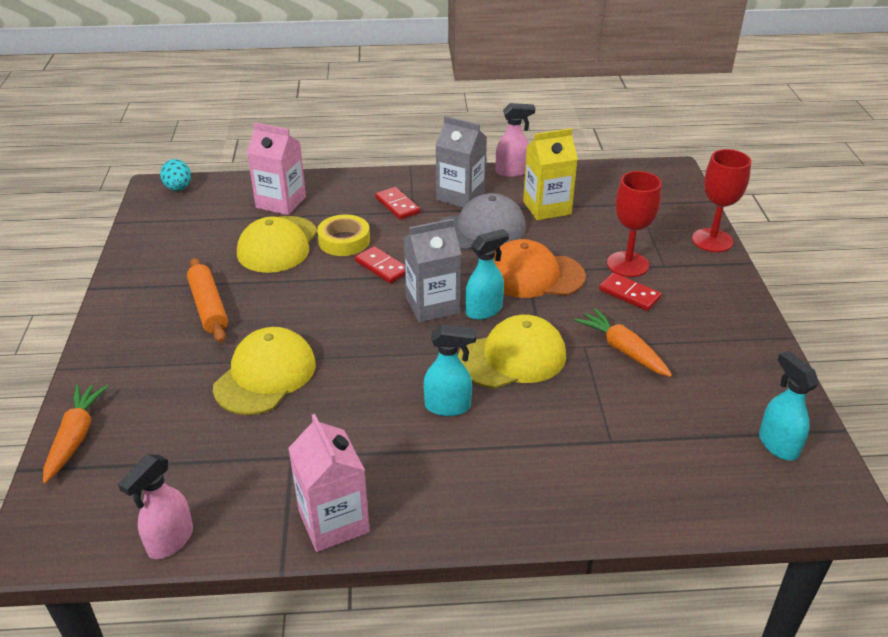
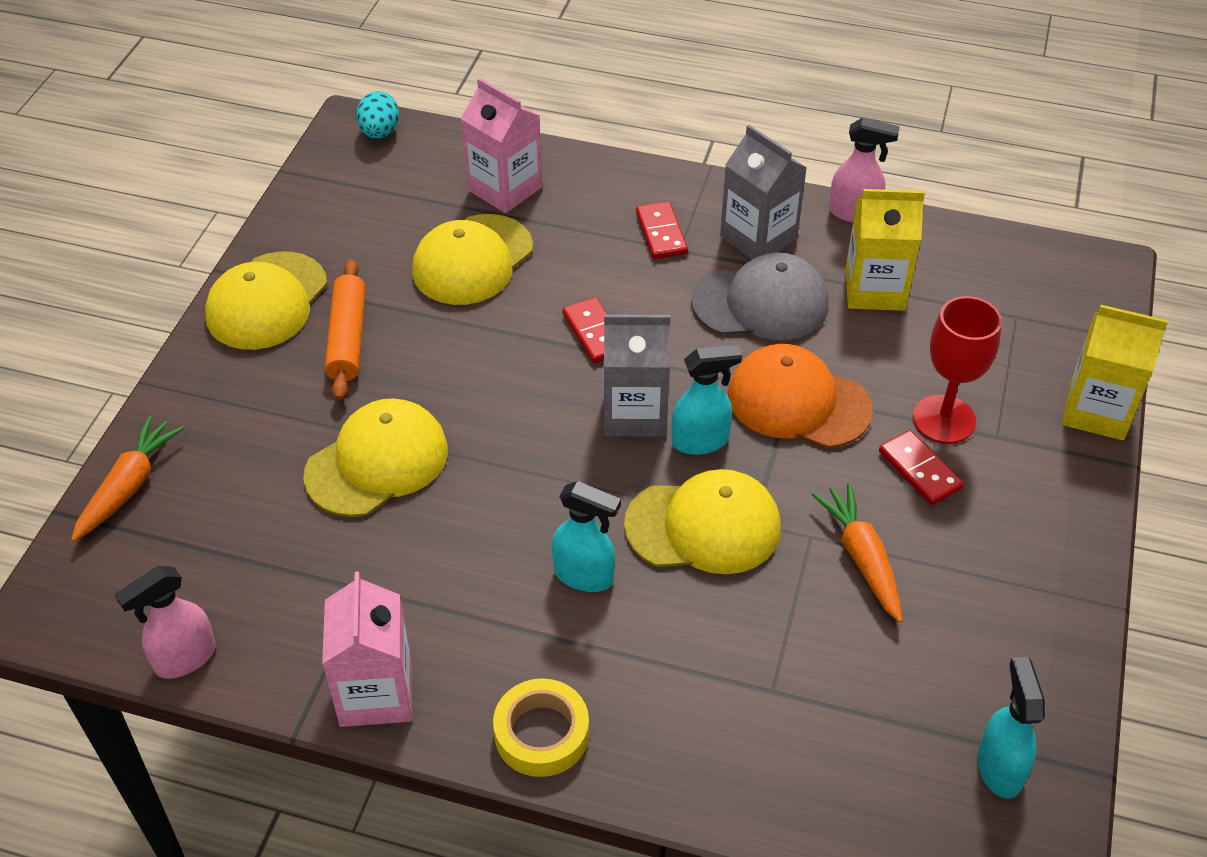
camera: 20 degrees right, 10 degrees up
yellow tape [317,214,370,256] -> yellow tape moved to [493,678,589,777]
red goblet [692,149,751,252] -> yellow carton [1062,305,1168,440]
none -> yellow cap [205,251,327,350]

